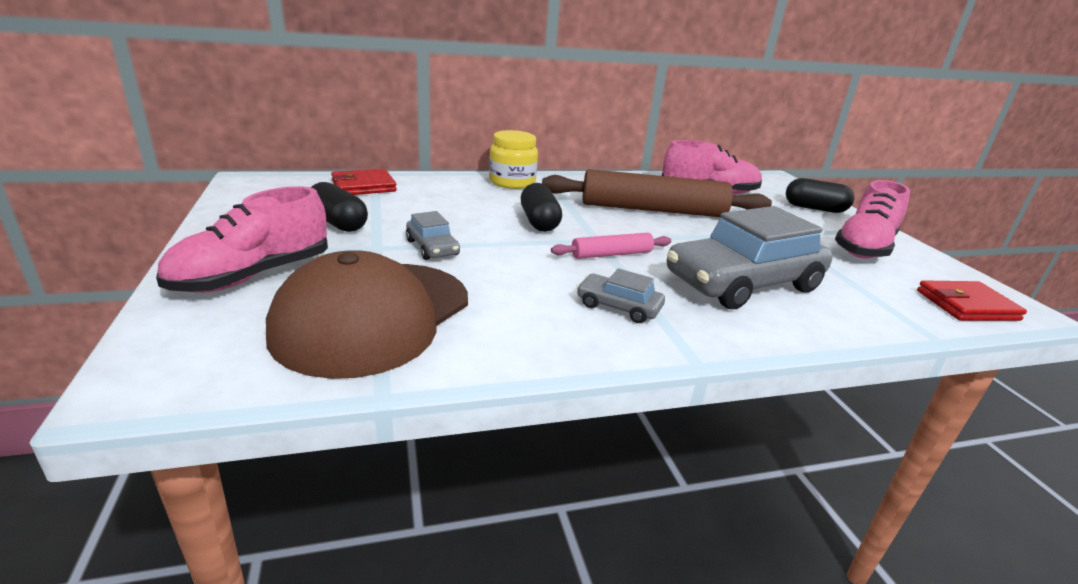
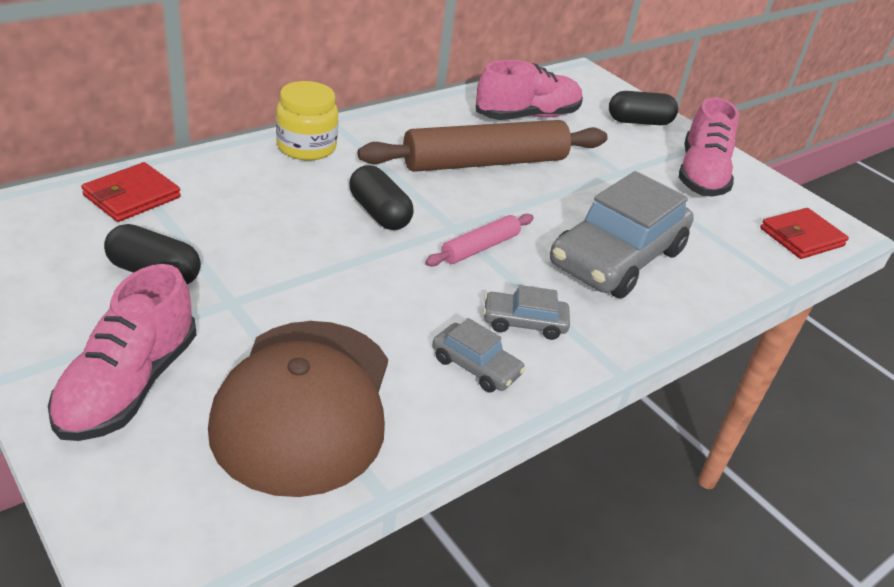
camera: 25 degrees left, 10 degrees up
grey car [406,211,460,260] -> grey car moved to [432,318,525,393]

